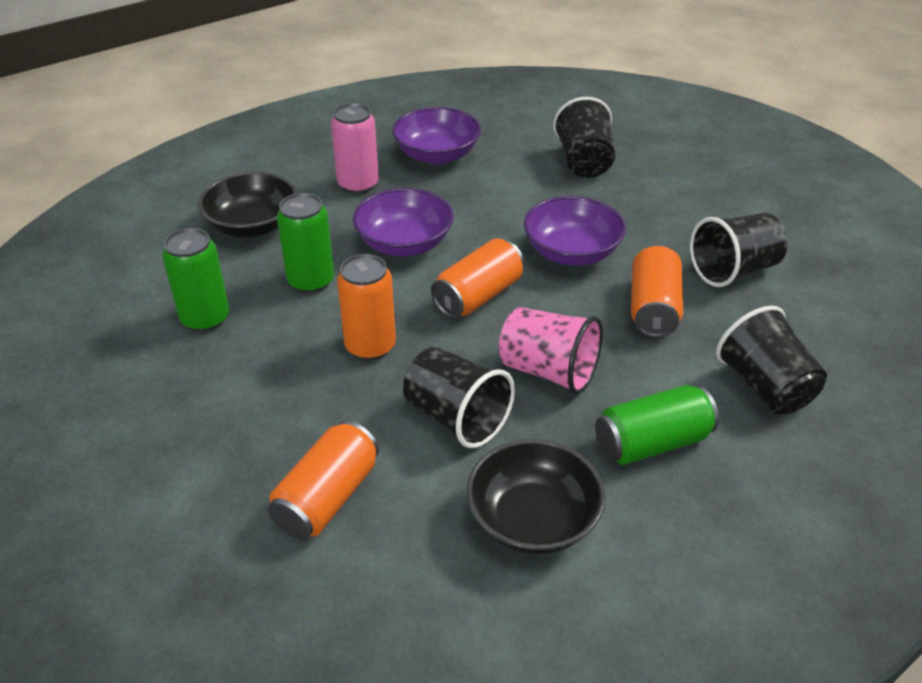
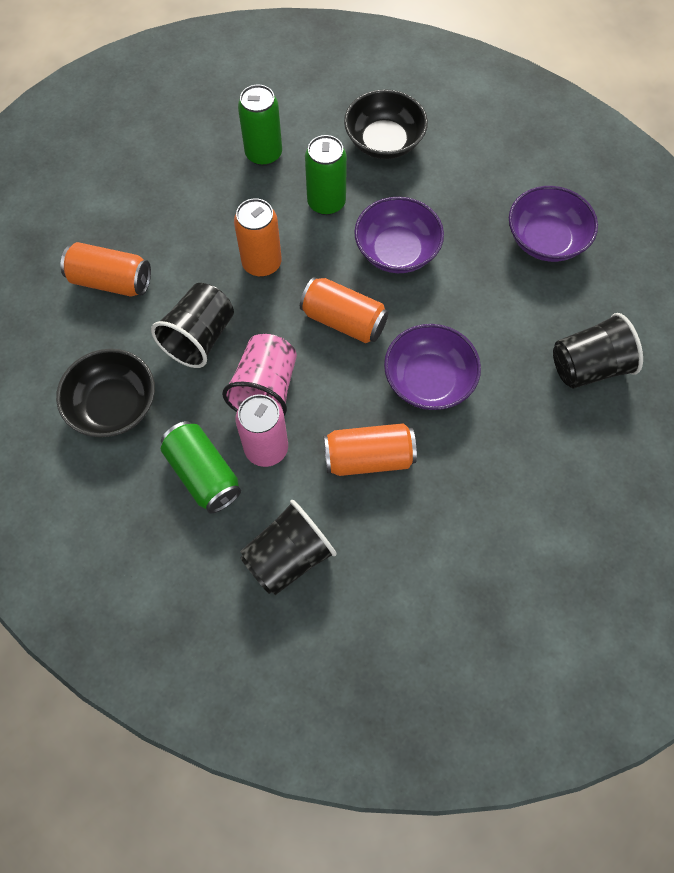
camera: 75 degrees right, 25 degrees up
pink can [331,103,379,194] -> pink can moved to [235,394,288,467]
black cup [690,213,788,287] -> none

